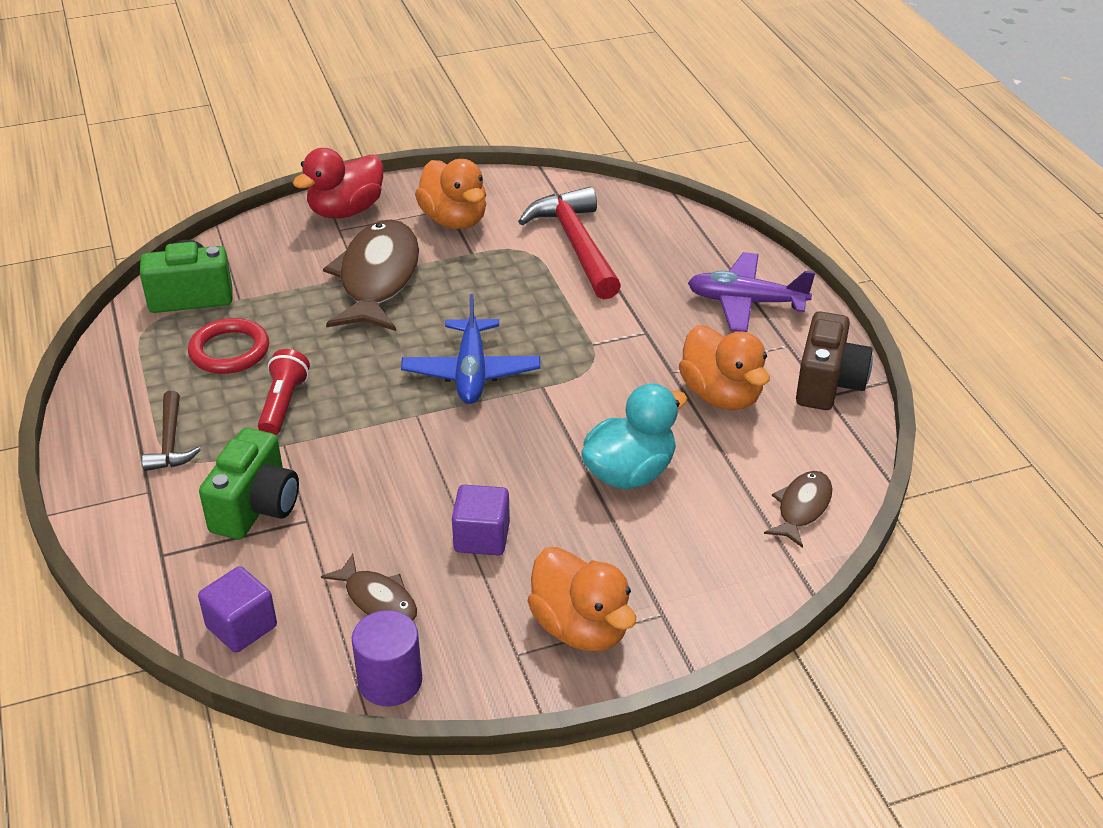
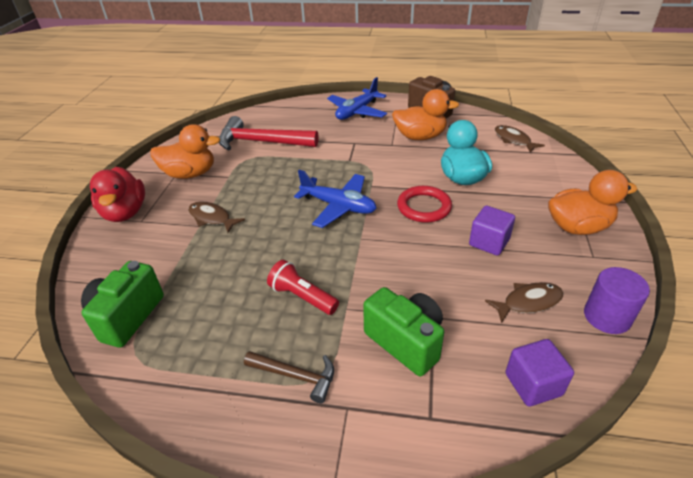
camera: 60 degrees left, 0 degrees up
red ring [188,318,269,374] -> red ring moved to [397,186,452,223]
brown fish [323,220,419,331] -> brown fish [188,202,245,233], size x0.50
purple plane [688,252,815,332] -> blue plane [327,77,387,120]

